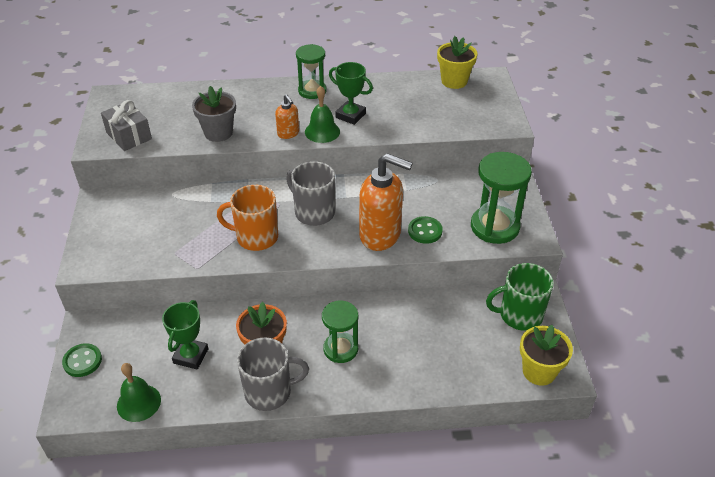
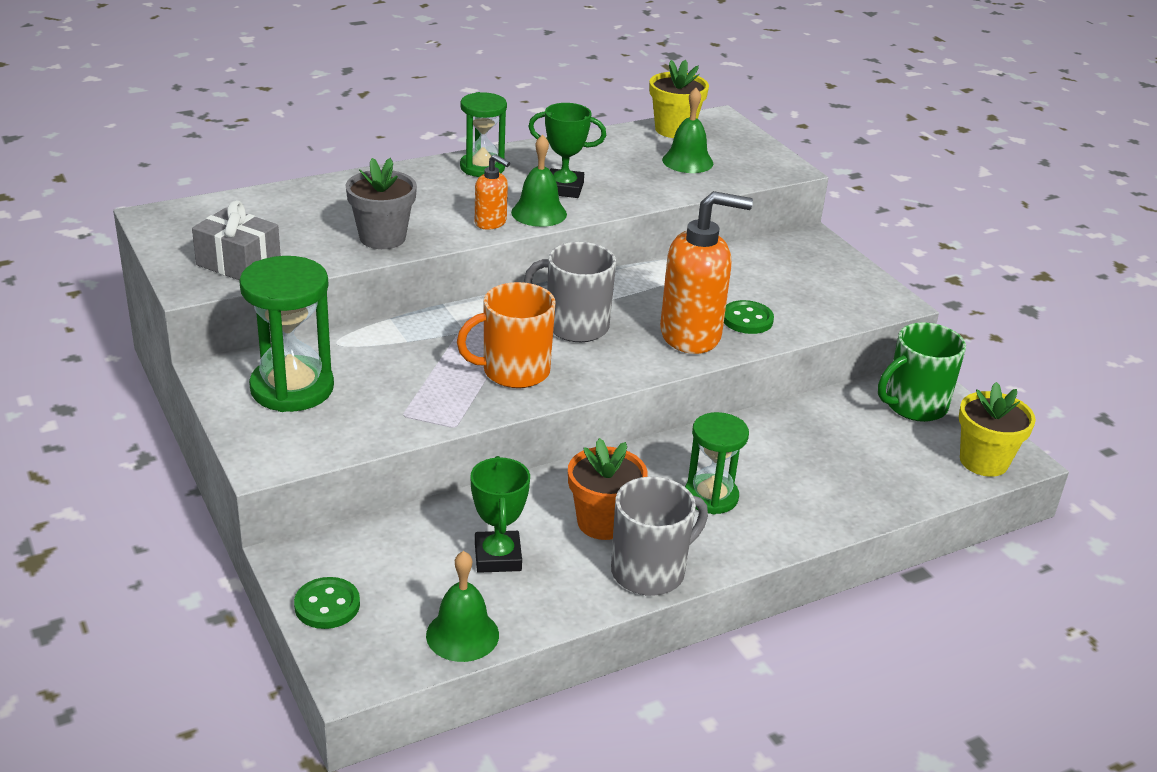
camera: 25 degrees left, 10 degrees down
green hourglass [471,152,532,244] -> green hourglass moved to [239,256,334,412]
none -> green bell [662,88,713,173]

